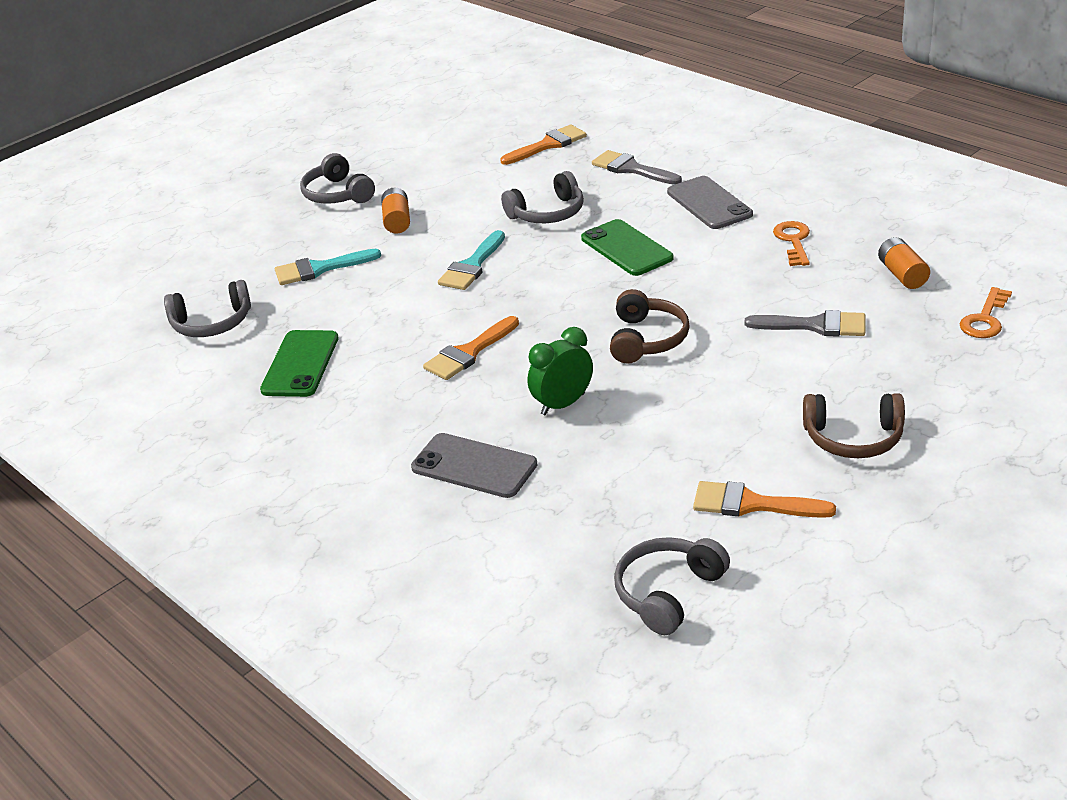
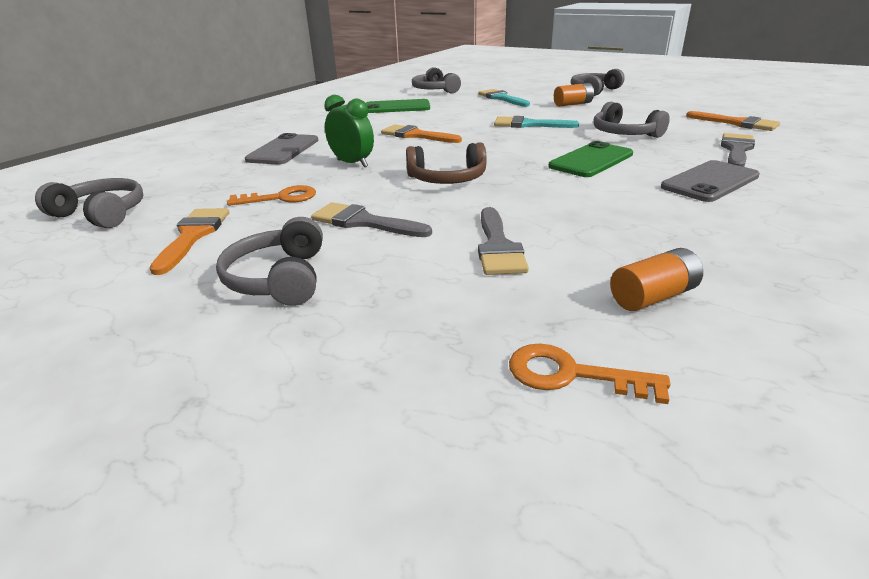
camera: 75 degrees right, 5 degrees down
orange key [773,221,810,266] -> orange key moved to [227,185,316,206]
brown headphones [803,393,905,458] -> grey headphones [216,217,323,306]
none -> grey brush [311,202,432,237]

